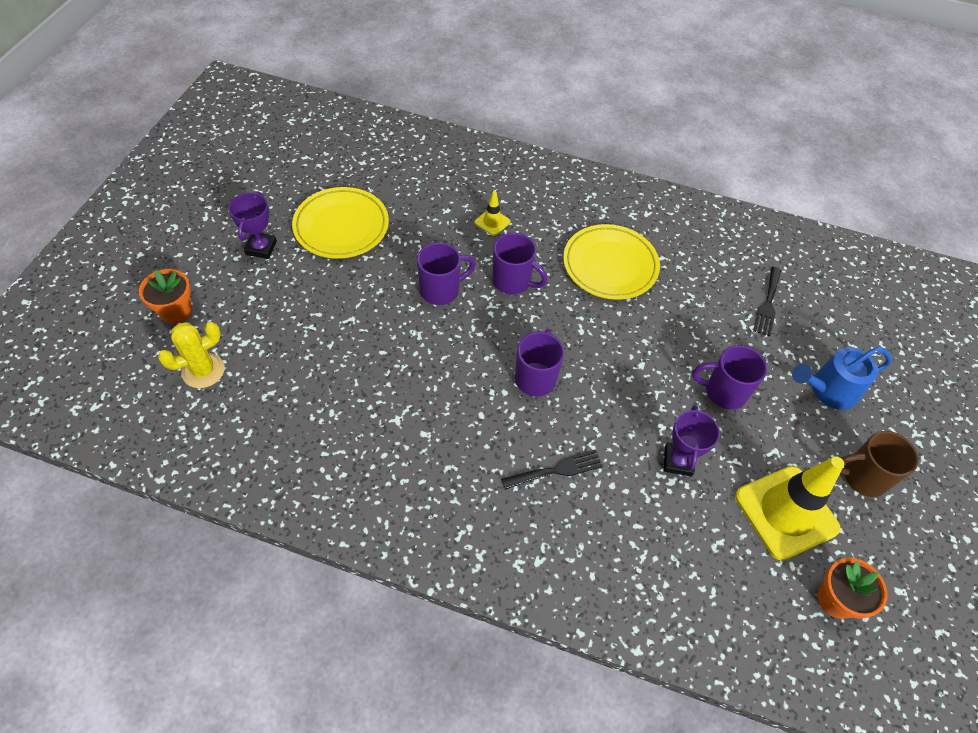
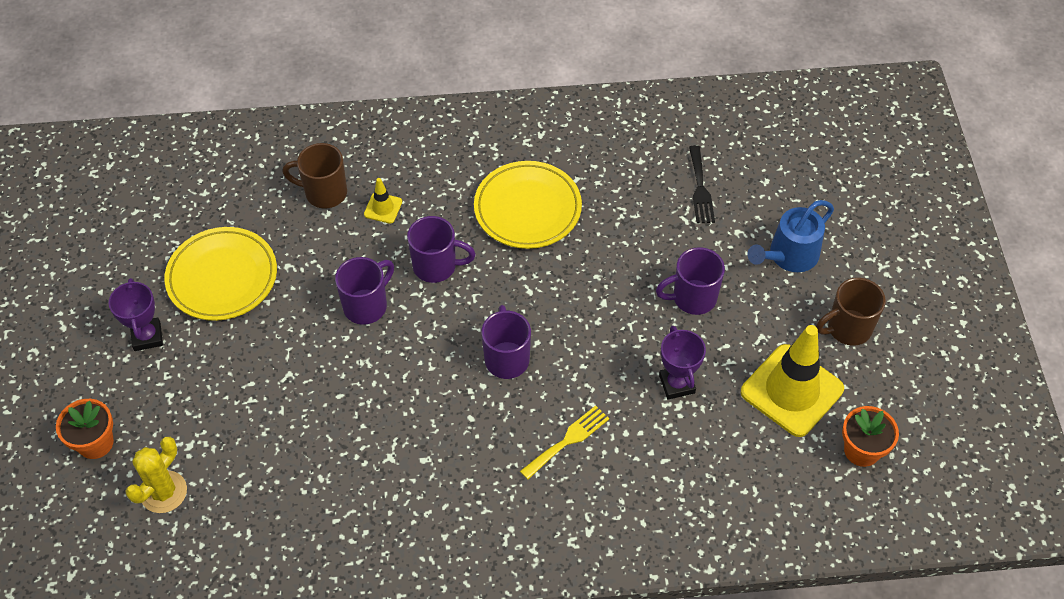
camera: 20 degrees left, 0 degrees up
black fork [501,449,603,490] -> yellow fork [520,405,609,480]
none -> brown mug [283,143,347,208]

